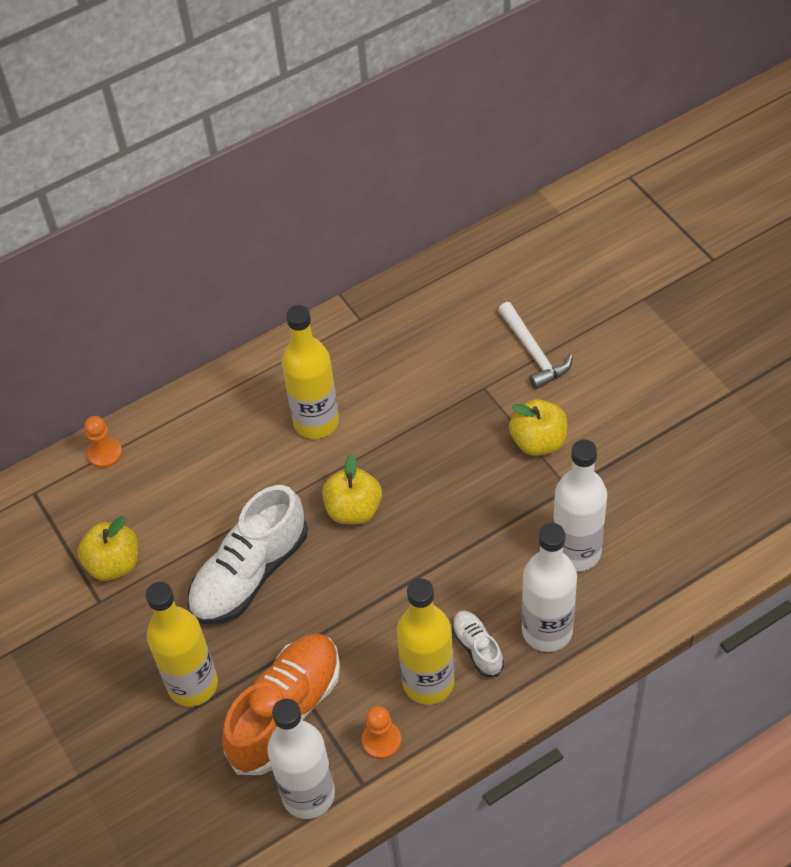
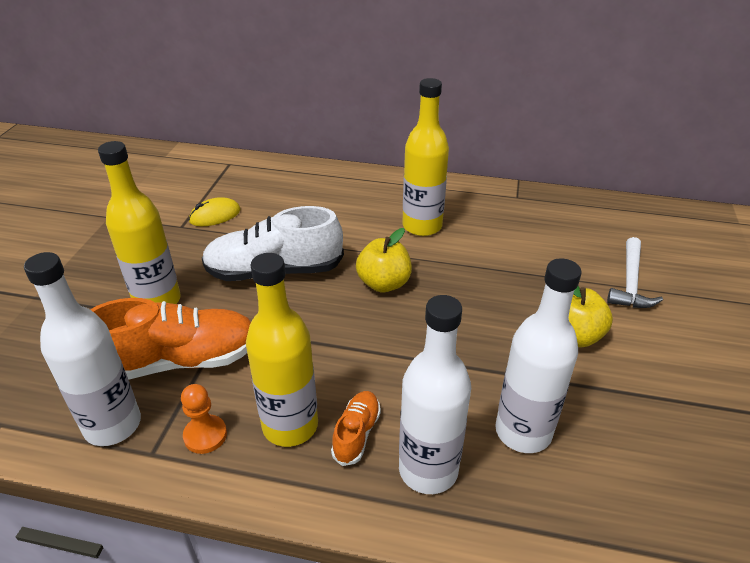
camera: 40 degrees right, 15 degrees down
yellow apple [77,516,138,581] -> yellow mouse [189,197,241,226]
orange pawn [84,416,123,468] -> none
white shoe [452,610,504,677] -> orange shoe [331,391,381,466]

